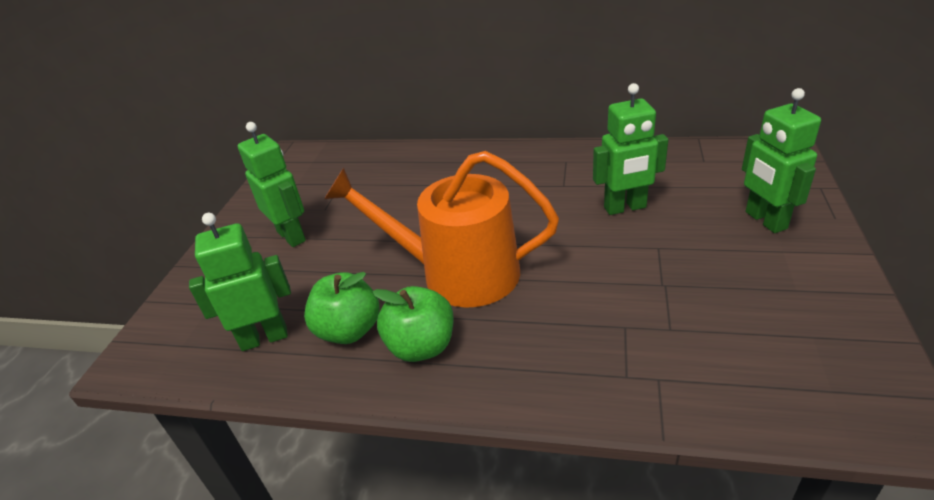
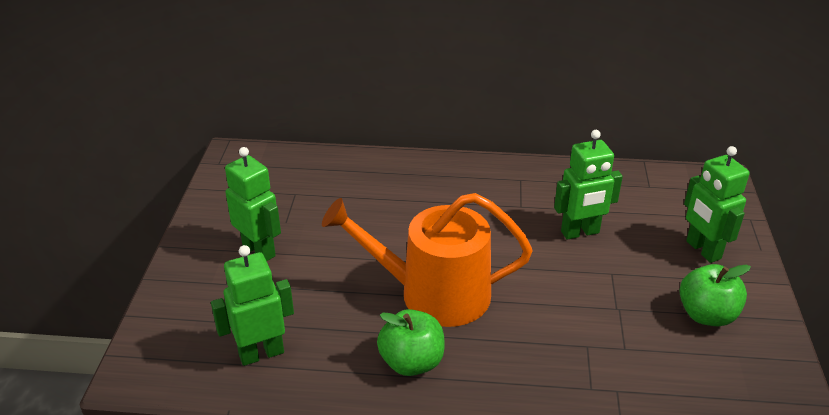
camera: 10 degrees left, 0 degrees up
green apple [304,272,380,344] -> green apple moved to [680,264,751,326]

